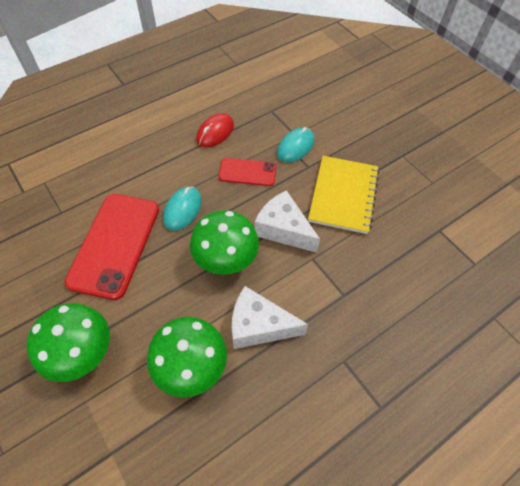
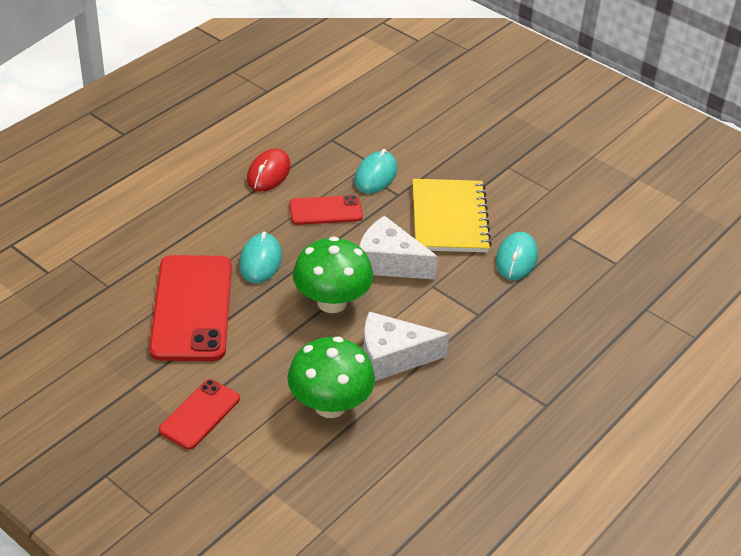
camera: 15 degrees left, 15 degrees down
green mushroom [27,303,110,382] -> red phone [159,379,240,450]
none -> turquoise mouse [496,232,538,280]

